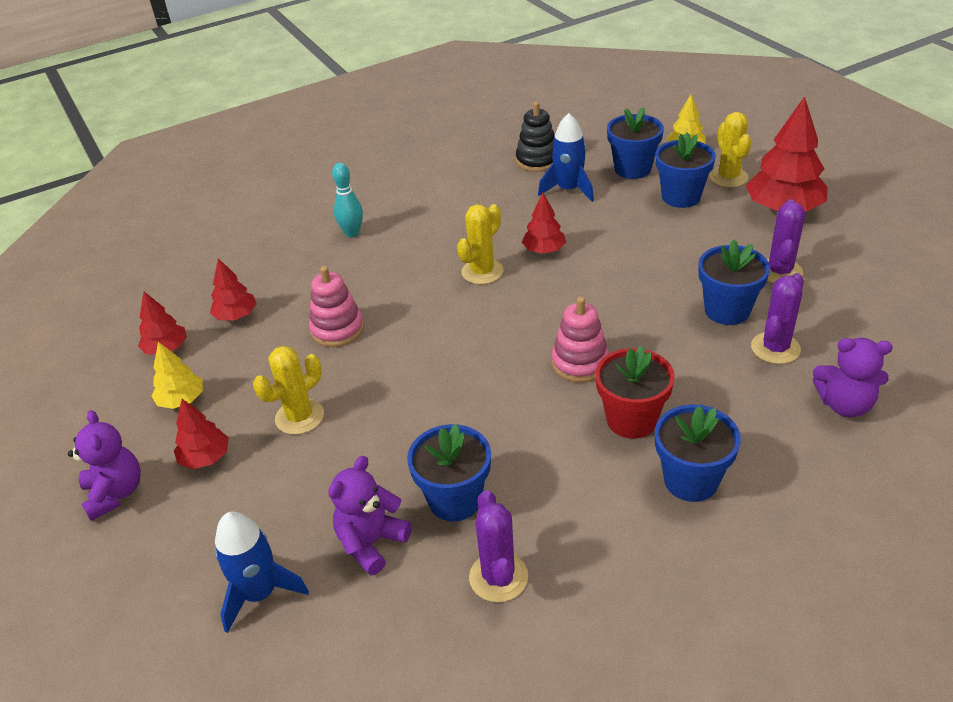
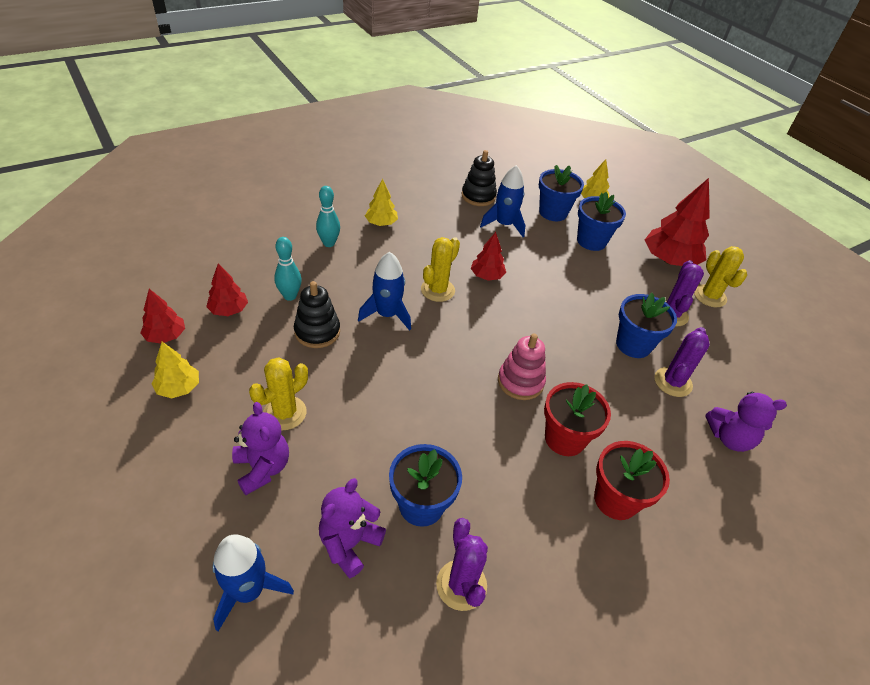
camera: 10 degrees left, 5 degrees up
purple teddy bear [68,410,141,521] -> purple teddy bear moved to [232,402,289,495]
red tree [174,399,229,469] -> none
pink stacking toy [309,266,364,347] -> black stacking toy [294,281,340,348]
blue flower pot [655,404,741,502] -> red flower pot [594,441,670,520]
yellow cactus [709,112,751,187] -> yellow cactus moved to [694,246,747,307]
none -> turquoise bowling pin [274,237,301,301]
none -> blue rocket [358,252,411,331]
none -> yellow tree [365,179,398,226]

